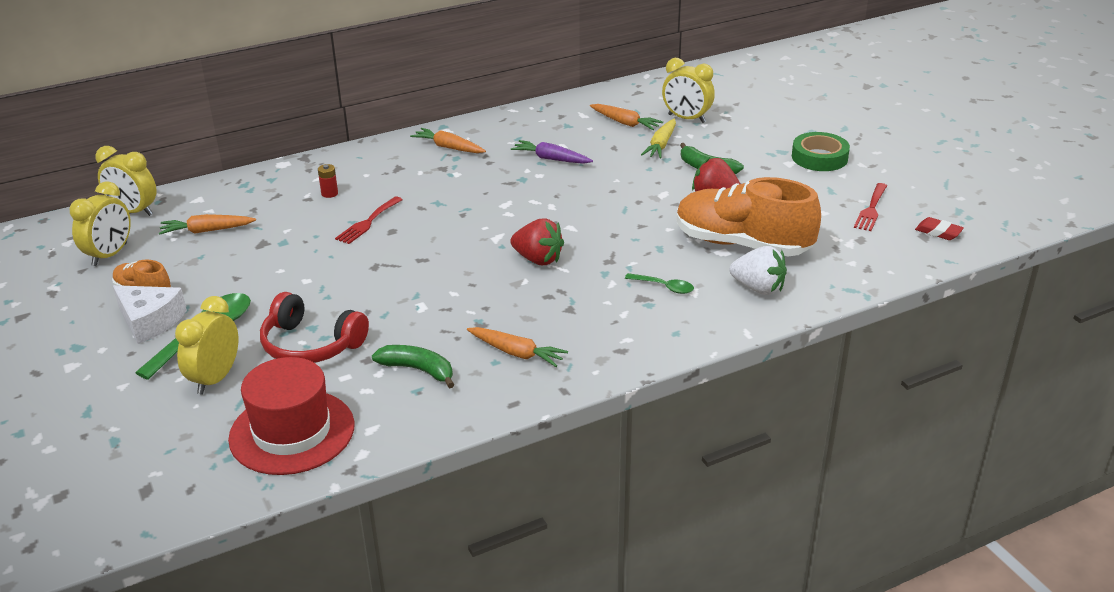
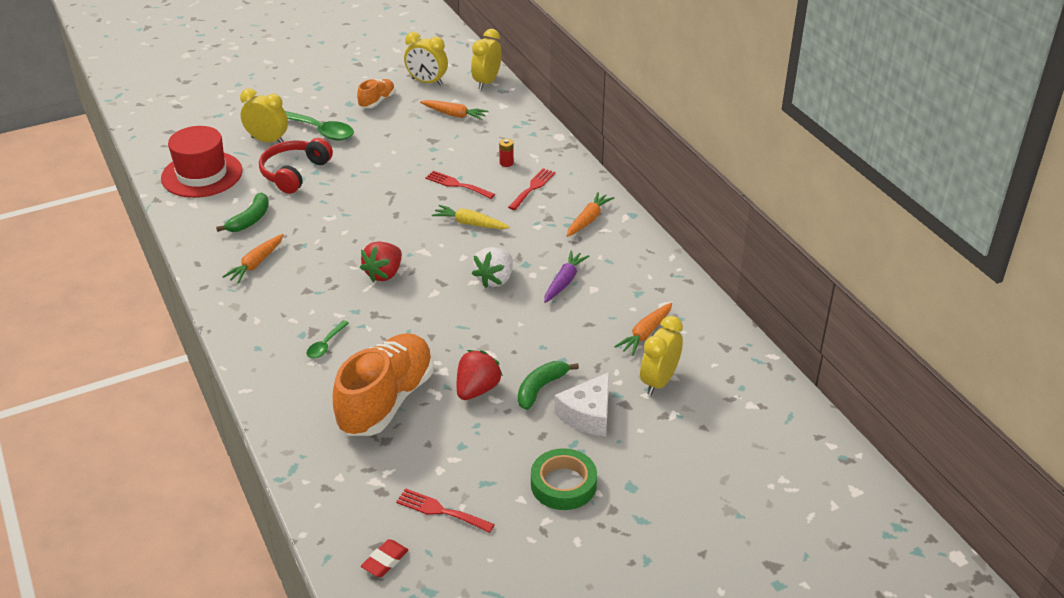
camera: 90 degrees right, 5 degrees up
white cheese [113,285,187,344] -> white cheese moved to [554,372,610,436]
orange carrot [159,214,256,235] -> orange carrot turned 120 degrees clockwise [420,100,489,120]
yellow carrot [641,119,676,158] -> yellow carrot moved to [432,205,510,229]
white strawberry [730,246,787,295] -> white strawberry moved to [472,247,513,288]
none -> red fork [508,168,555,210]

